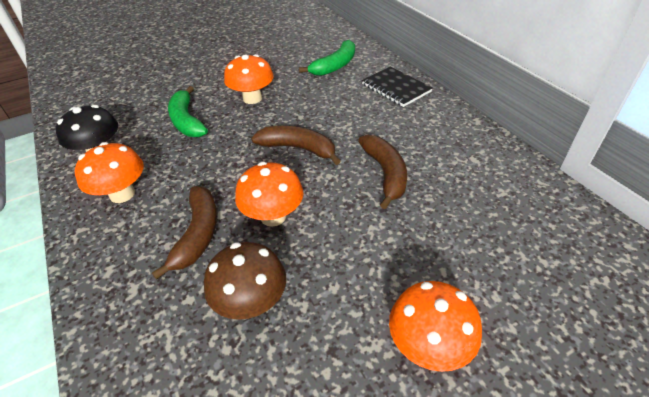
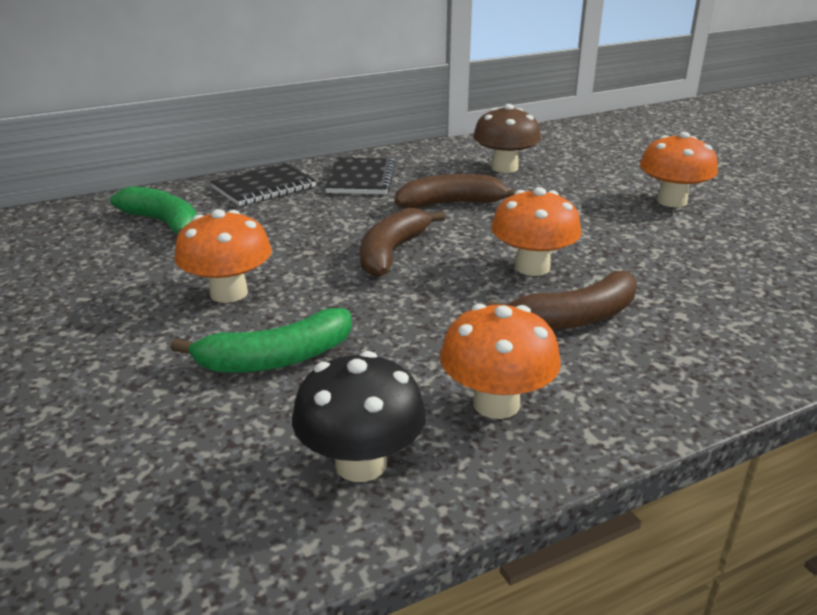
camera: 90 degrees left, 15 degrees down
brown banana [152,186,217,280] -> brown banana turned 150 degrees clockwise [487,271,637,330]
brown mushroom [204,242,286,320] -> brown mushroom moved to [473,104,541,173]
none -> black notebook [325,157,395,194]

